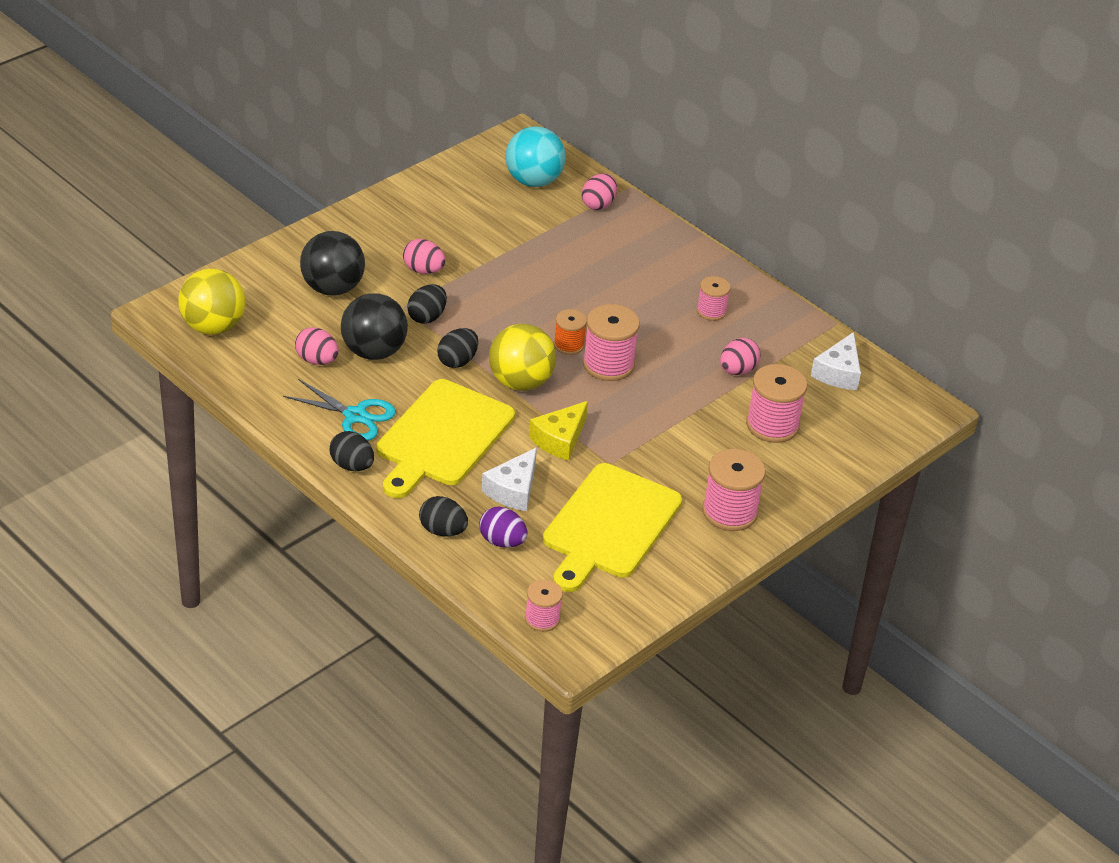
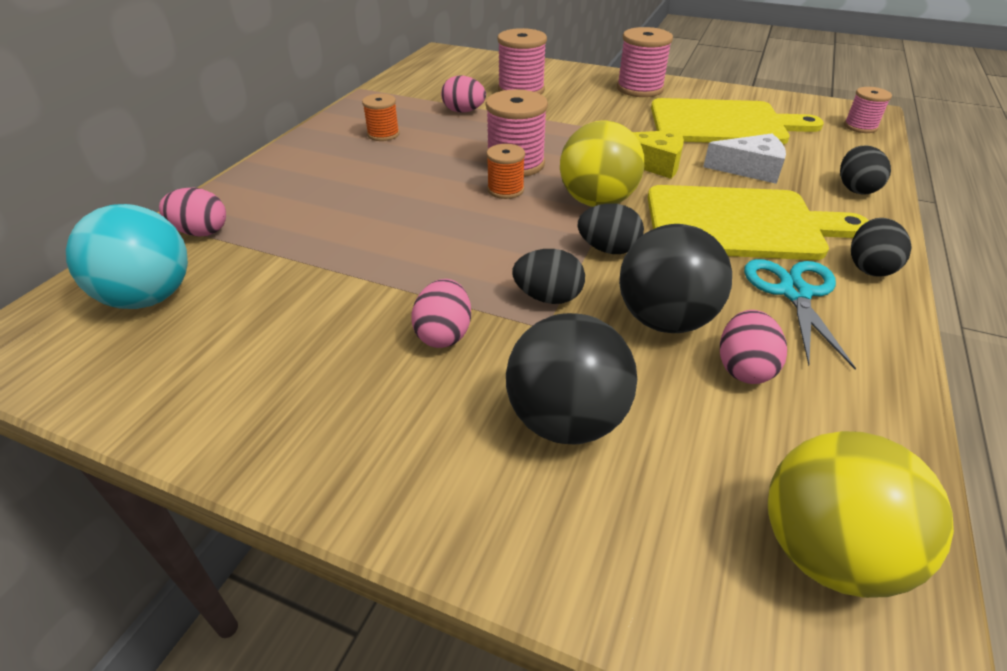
camera: 110 degrees left, 0 degrees up
purple egg [479,506,527,548] -> none
pink spool [697,276,730,321] -> orange spool [362,94,400,141]
white cheese [811,332,861,390] -> none

